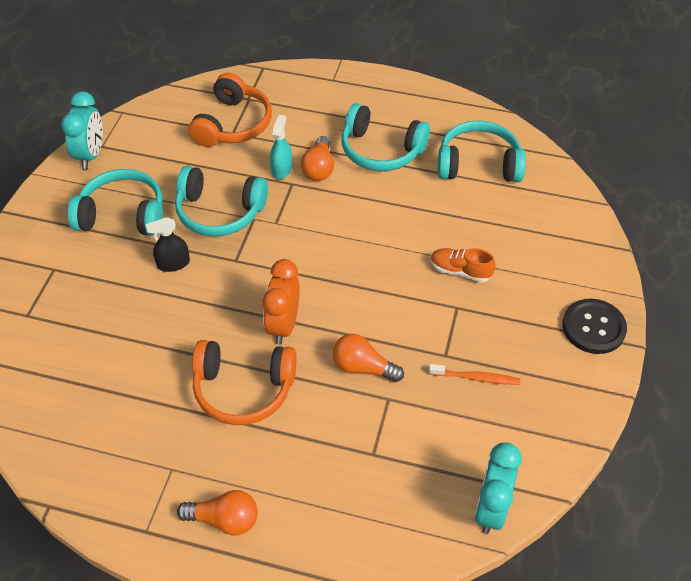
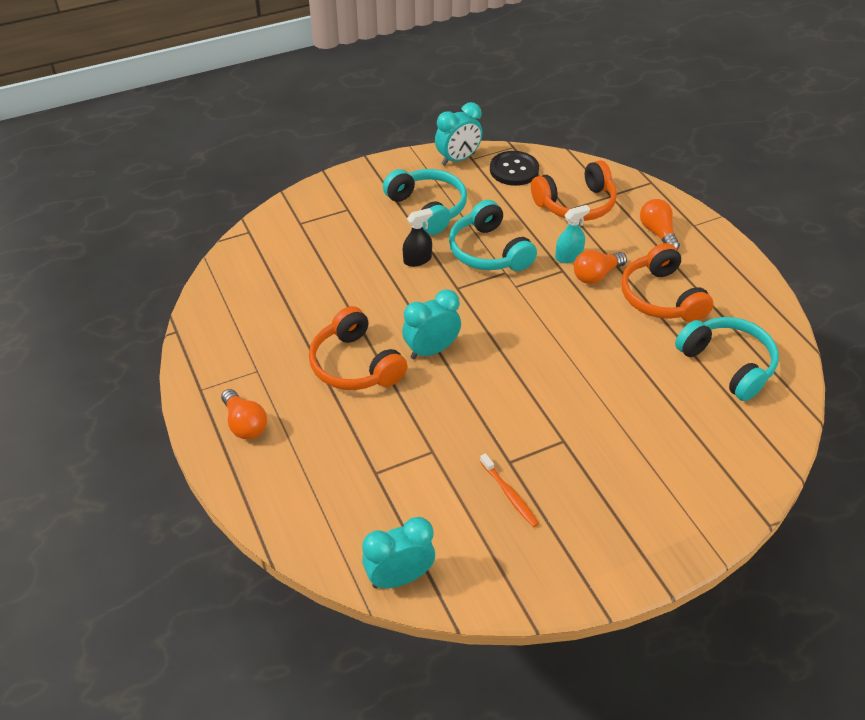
camera: 50 degrees right, 5 degrees down
black spray bottle [146,217,190,272] -> black spray bottle turned 120 degrees clockwise [403,208,433,267]
orange clock [263,259,300,345] -> turquoise clock [402,289,461,359]
orange light bulb [333,334,404,382] -> orange light bulb moved to [640,199,680,250]
turquoise headphones [342,103,430,171] -> orange headphones [621,243,714,322]
orange shoe [431,248,495,282] -> none
black button [563,299,627,354] -> black button moved to [490,151,539,186]

